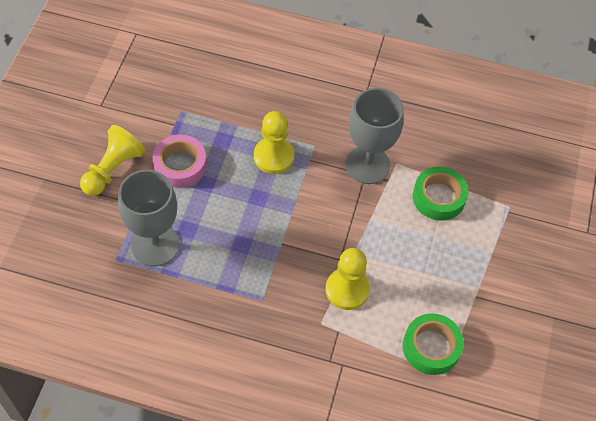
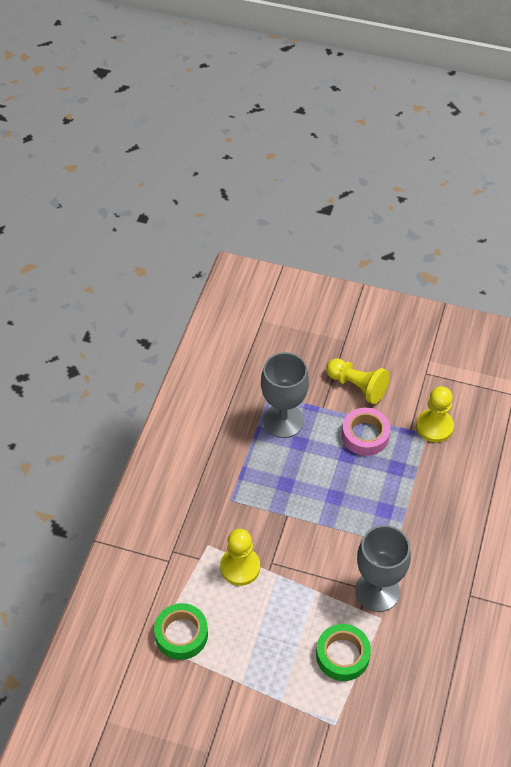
camera: 95 degrees right, 5 degrees down
yellow pawn [254,111,295,174] -> yellow pawn moved to [416,386,454,443]

